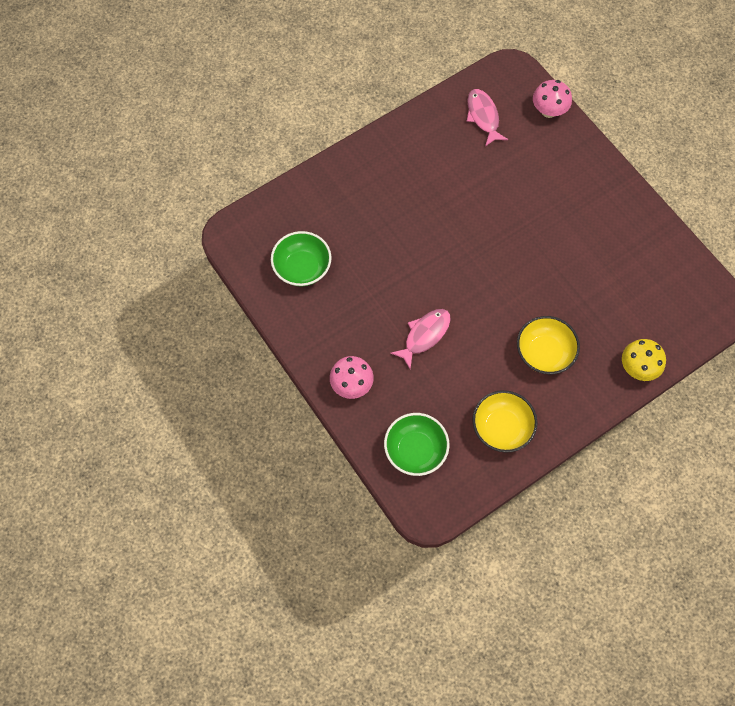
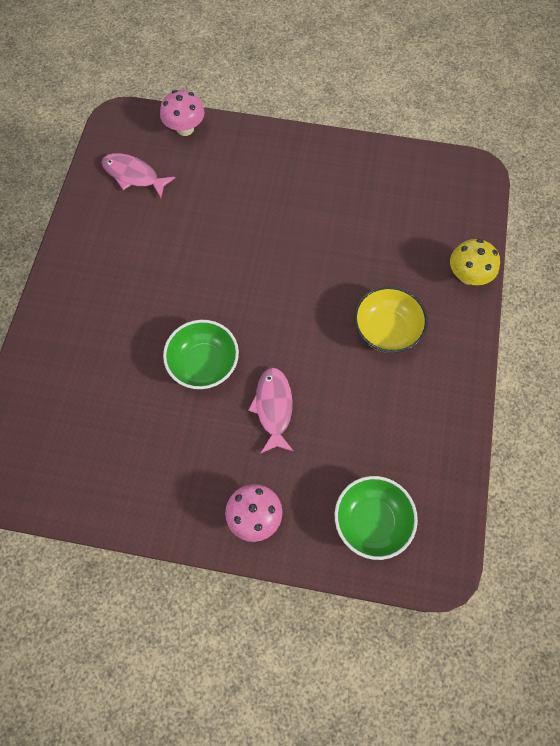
camera: 45 degrees left, 0 degrees up
green bowl [271,231,331,286] -> green bowl moved to [163,320,239,389]
yellow bowl [472,390,537,453] -> none

